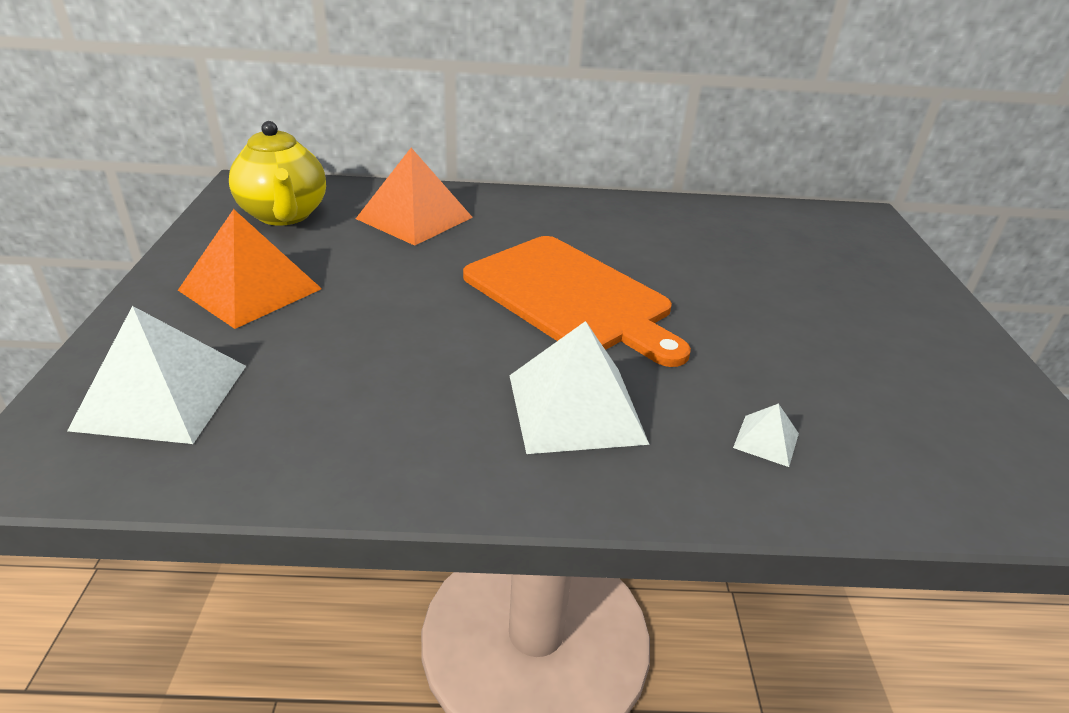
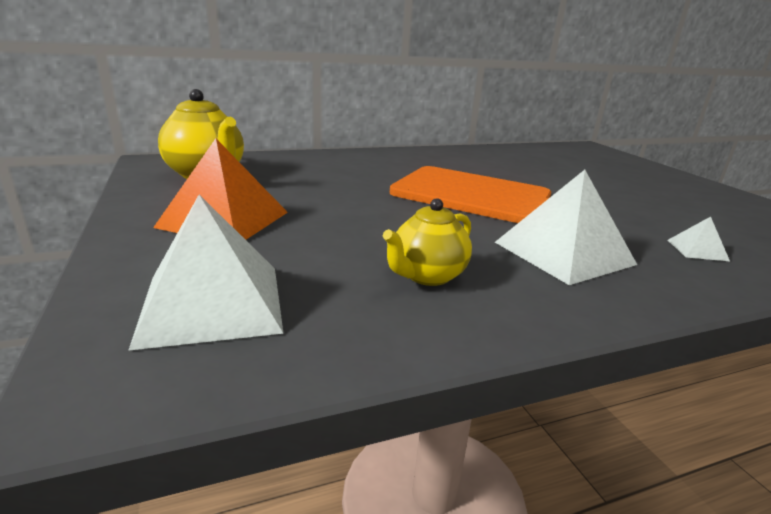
camera: 20 degrees left, 10 degrees down
orange pyramid [356,148,473,246] -> none
none -> yellow teapot [383,198,472,286]

